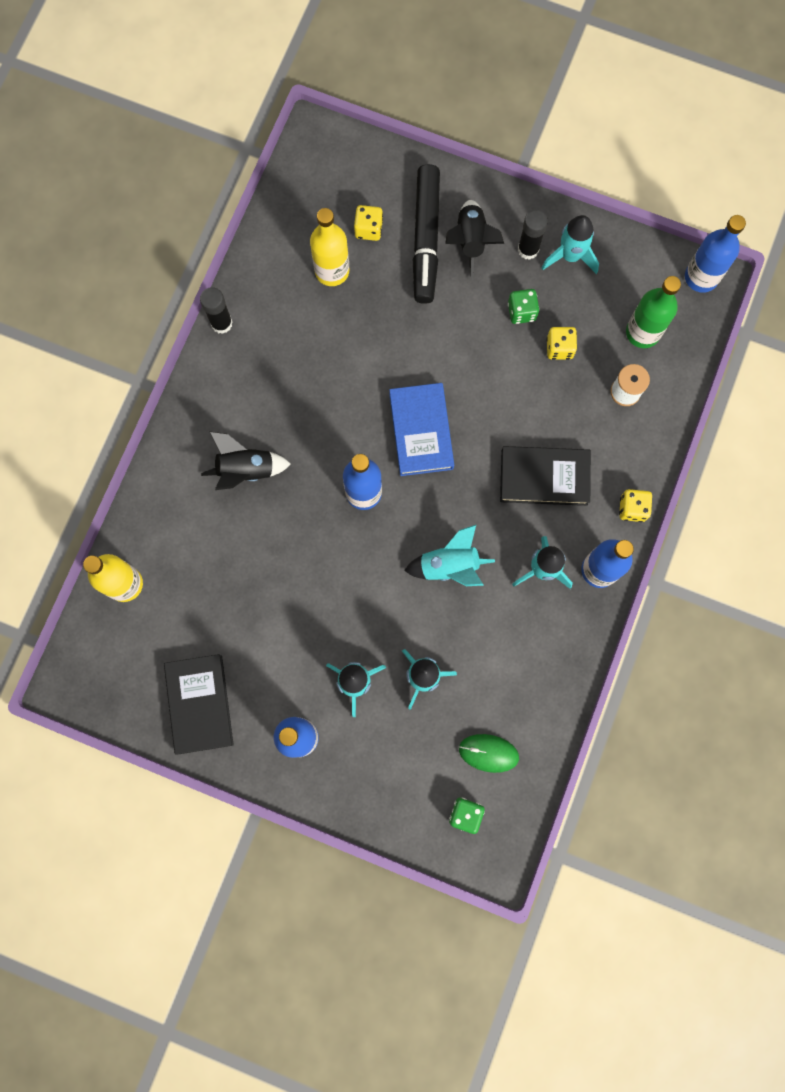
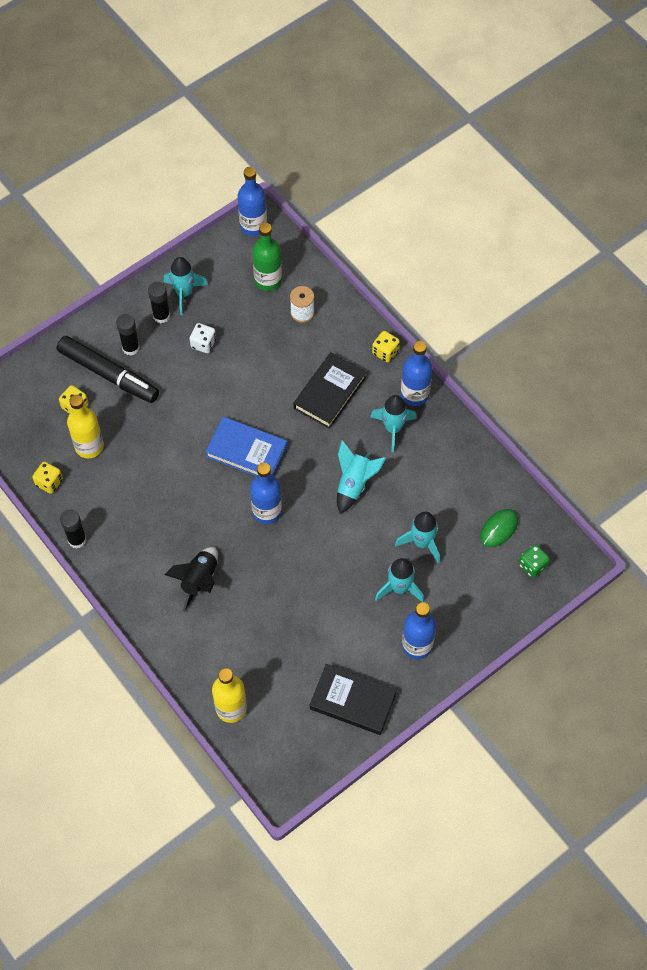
camera: 60 degrees left, 15 degrees down
black rocket [445,200,504,280] -> black glue stick [116,314,140,356]
green dice [508,289,540,324] -> white dice [189,323,216,353]
yellow dice [546,327,577,360] -> yellow dice moved to [32,462,63,494]

